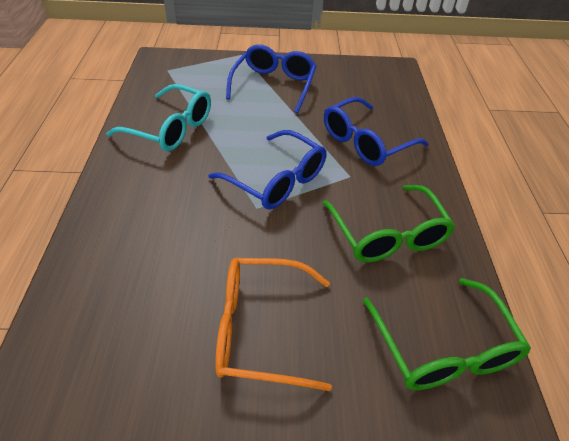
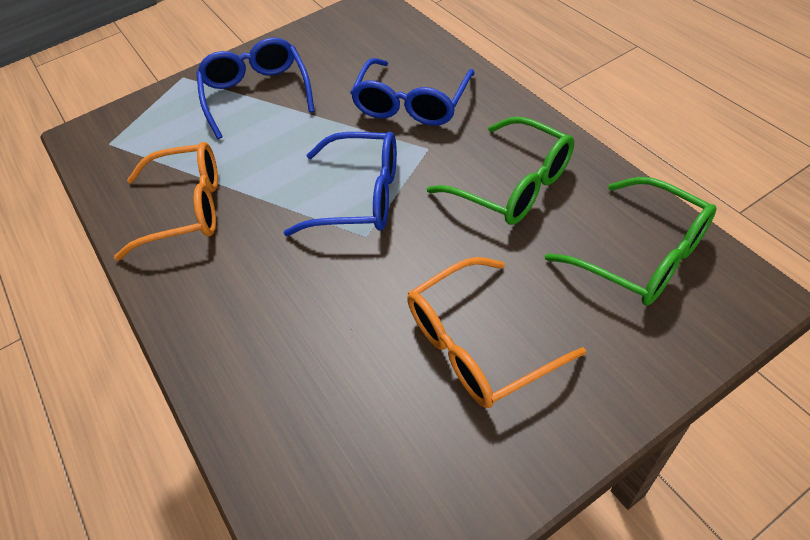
camera: 25 degrees left, 5 degrees up
turquoise glasses [106,84,211,151] -> orange glasses [114,142,218,261]

